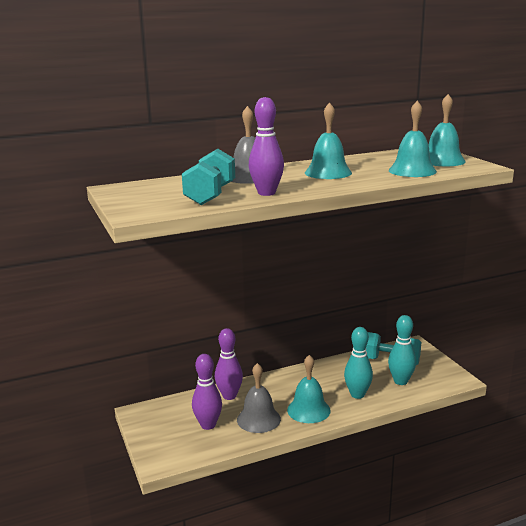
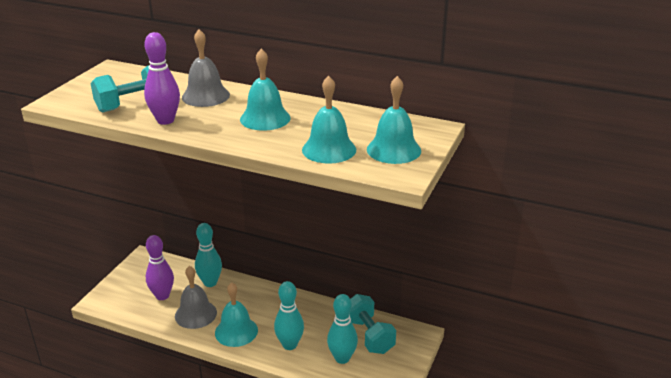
camera: 45 degrees right, 10 degrees up
purple bowling pin [215,328,243,400] -> turquoise bowling pin [195,223,222,287]

